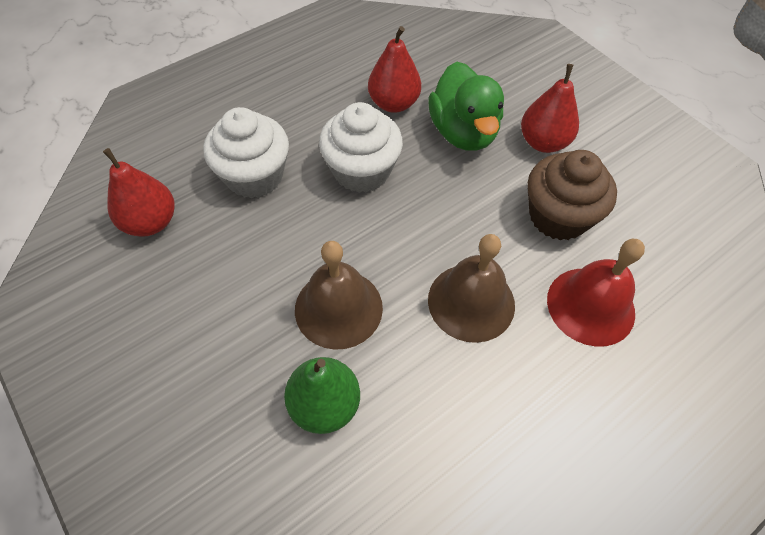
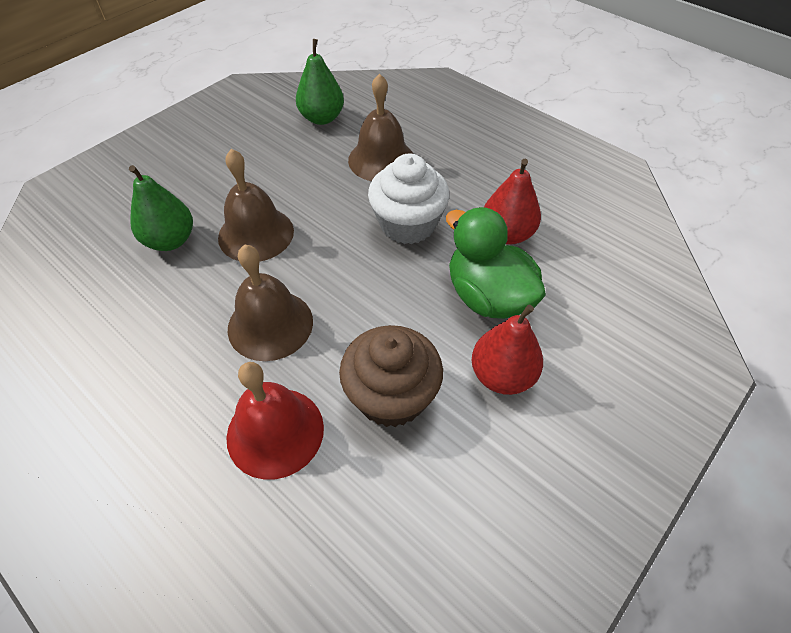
camera: 80 degrees right, 5 degrees down
red pear [103,148,175,237] -> green pear [296,39,344,125]
white cupcake [203,107,289,198] -> brown bell [348,73,413,181]
green duck [429,62,504,151] -> green duck turned 75 degrees clockwise [446,207,546,319]

